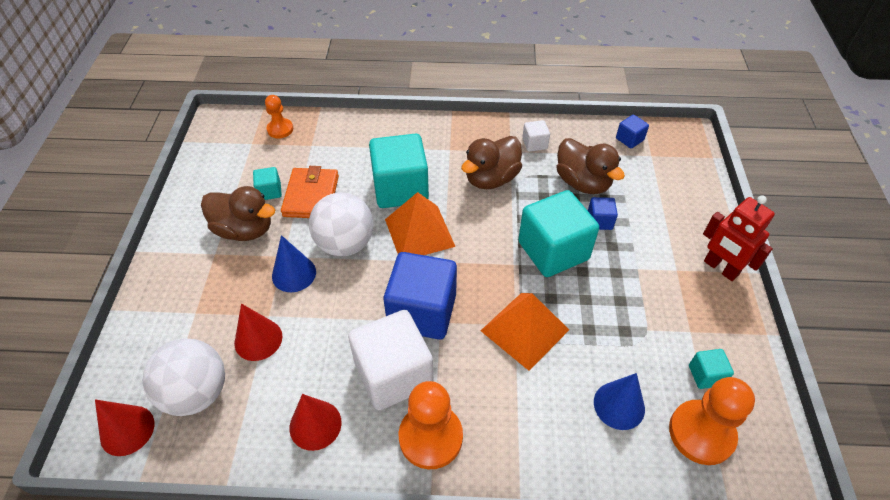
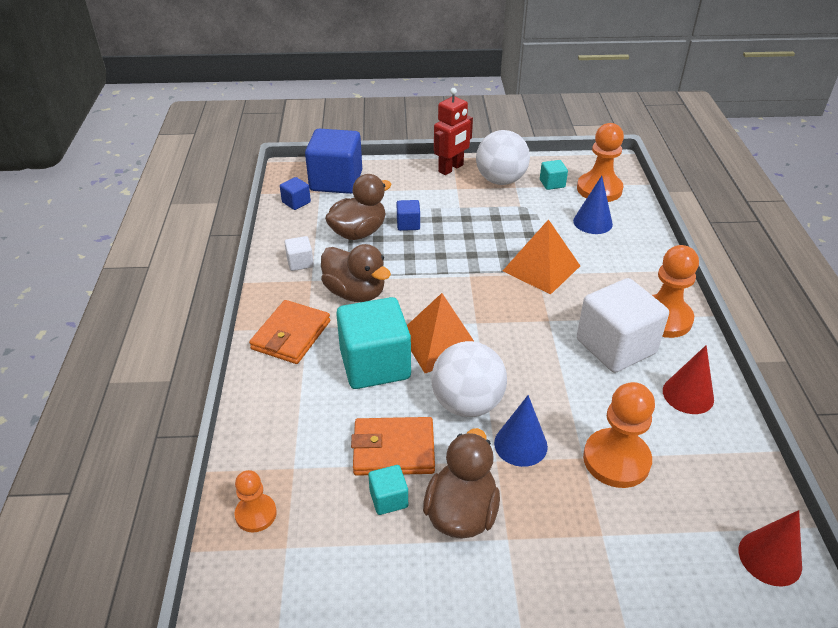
camera: 95 degrees left, 10 degrees down
white ball [143,338,225,416] -> white ball moved to [476,130,530,185]
red cone [234,304,283,361] -> orange pawn [583,382,655,488]
blue cube [384,252,457,340] -> blue cube moved to [305,129,362,194]
turquoise cube [518,190,599,277] -> none
none -> orange wallet [249,300,330,364]

